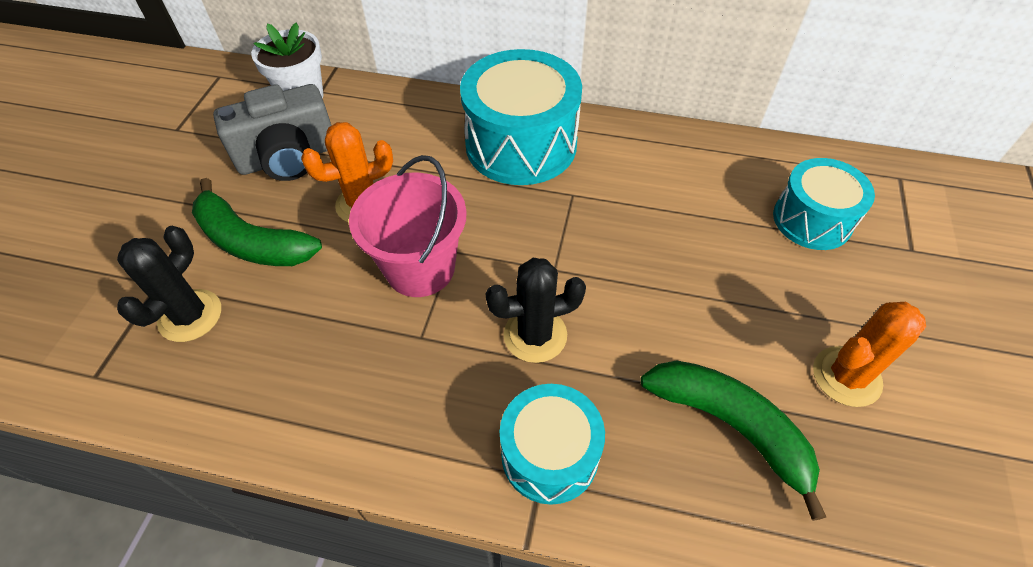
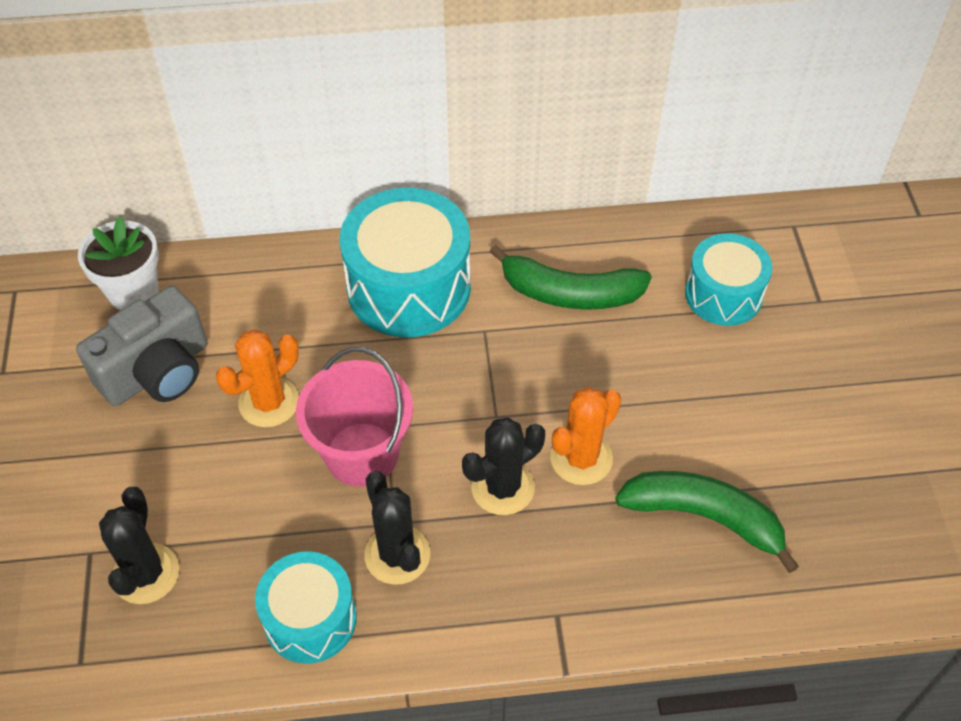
camera: 20 degrees left, 0 degrees up
green banana [192,178,322,266] -> green banana moved to [490,245,652,310]
turquoise drum [500,384,605,505] -> turquoise drum moved to [255,551,357,664]
orange cactus [813,302,926,407] -> orange cactus moved to [550,387,621,485]
none -> black cactus [365,471,430,585]

